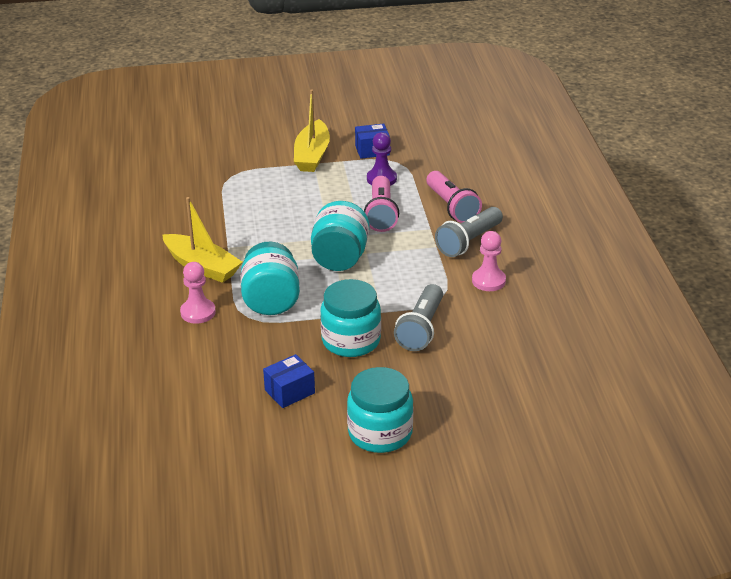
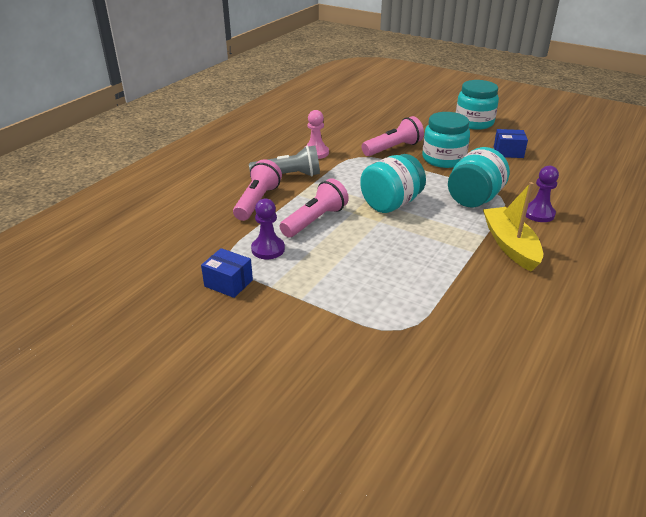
camera: 140 degrees left, 0 degrees up
pink pawn [180,262,216,324] -> purple pawn [526,166,559,222]
yellow boat [294,89,330,172] -> none
grey flashlight [394,284,443,351] -> pink flashlight [362,116,424,156]

